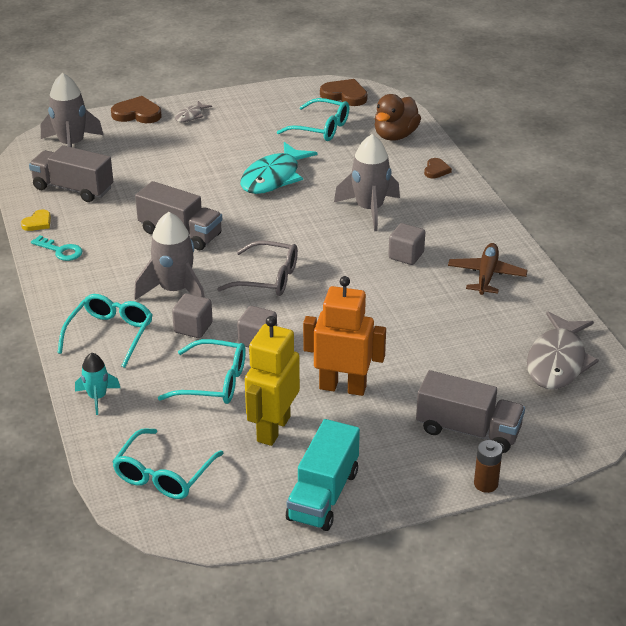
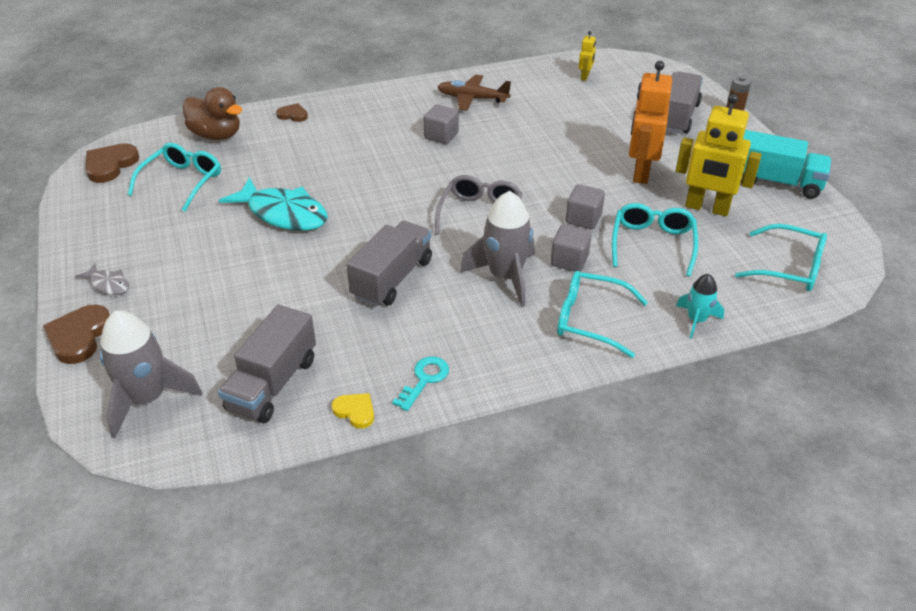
camera: 90 degrees left, 5 degrees up
grey rocket [334,134,400,231] -> none
grey fish [527,311,599,389] -> yellow robot [578,31,596,81]

